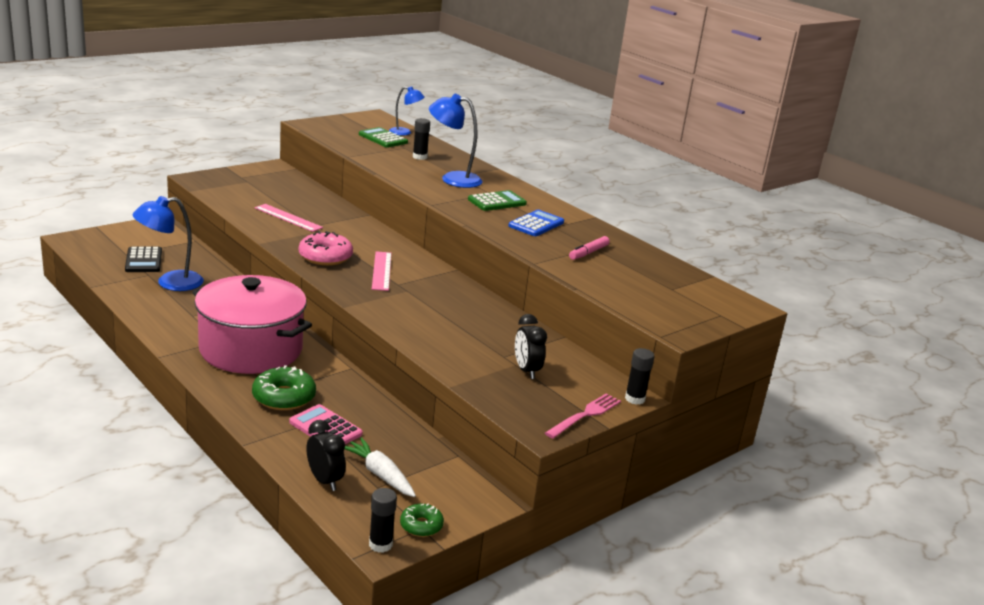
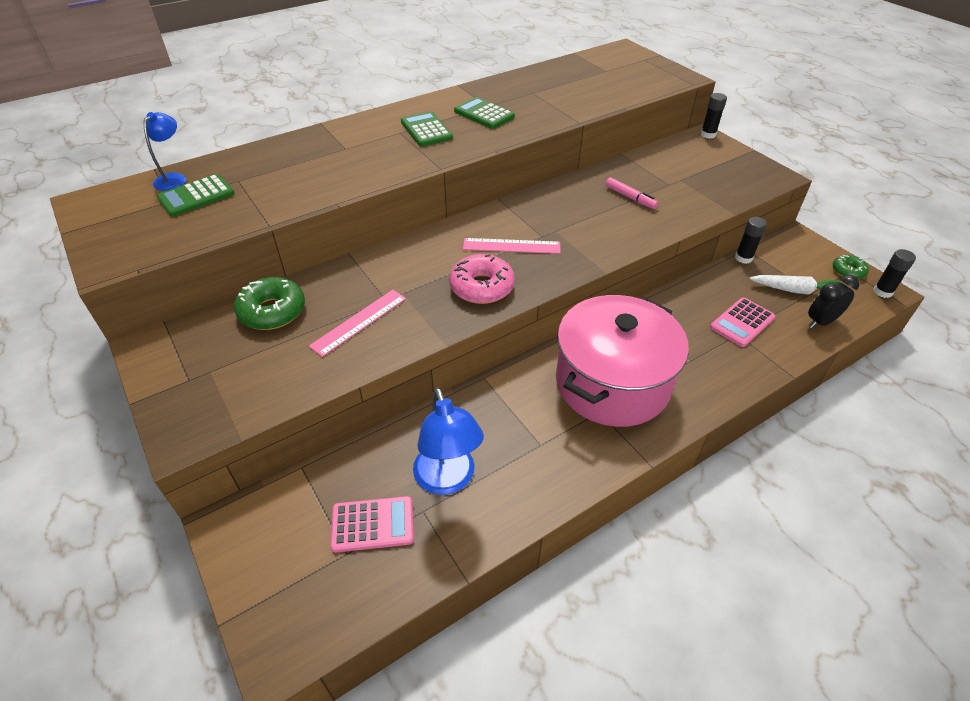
camera: 80 degrees left, 20 degrees up
black calculator [125,247,162,272] -> pink calculator [330,496,414,552]
green donut [252,365,316,410] -> green donut moved to [234,277,305,330]
white carrot [345,437,416,497] -> white carrot turned 135 degrees counterclockwise [749,275,841,295]
black glue stick [413,118,430,160] -> black glue stick moved to [735,217,767,264]
blue lamp [429,94,483,188] -> none
blue calculator [508,210,564,236] -> green calculator [454,97,515,129]
black clock [515,314,547,379] -> none
pink fork [545,393,621,439] -> none
pink marker [569,236,610,260] -> pink marker moved to [605,177,658,209]

